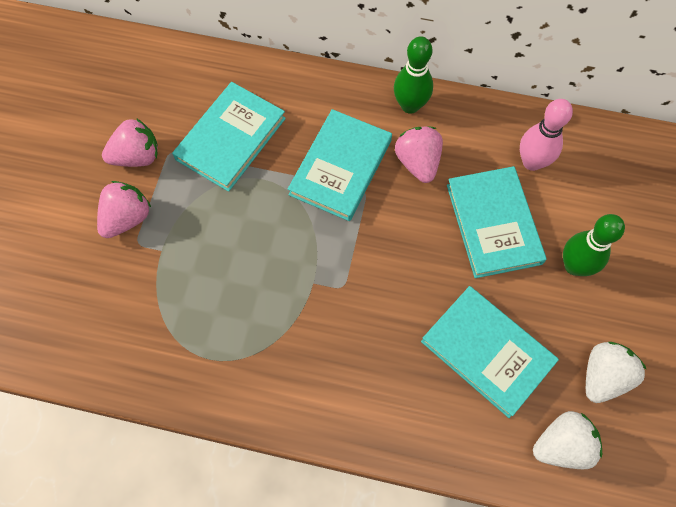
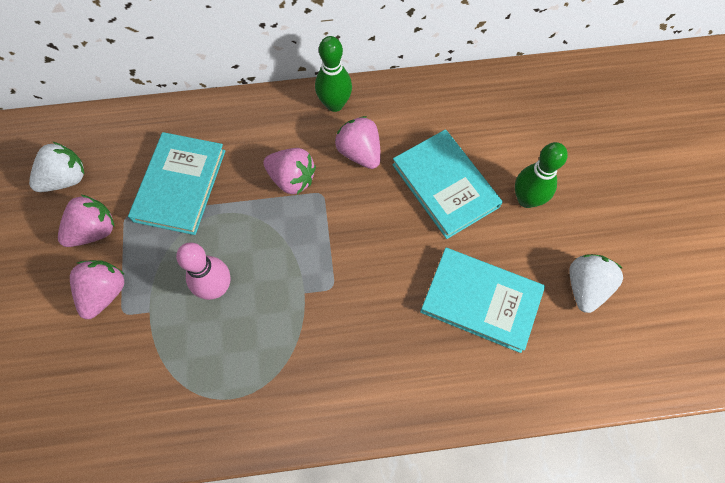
camera: 20 degrees left, 0 degrees up
turquoise book [288,109,392,221] -> pink strawberry [263,148,316,195]
pink bowling pin [520,99,573,171] -> pink bowling pin moved to [176,242,230,300]
white strawberry [533,411,602,469] -> white strawberry moved to [29,142,84,192]

